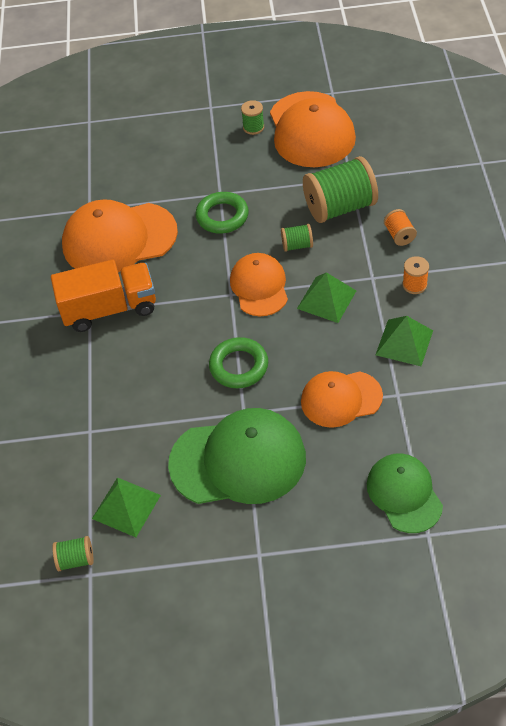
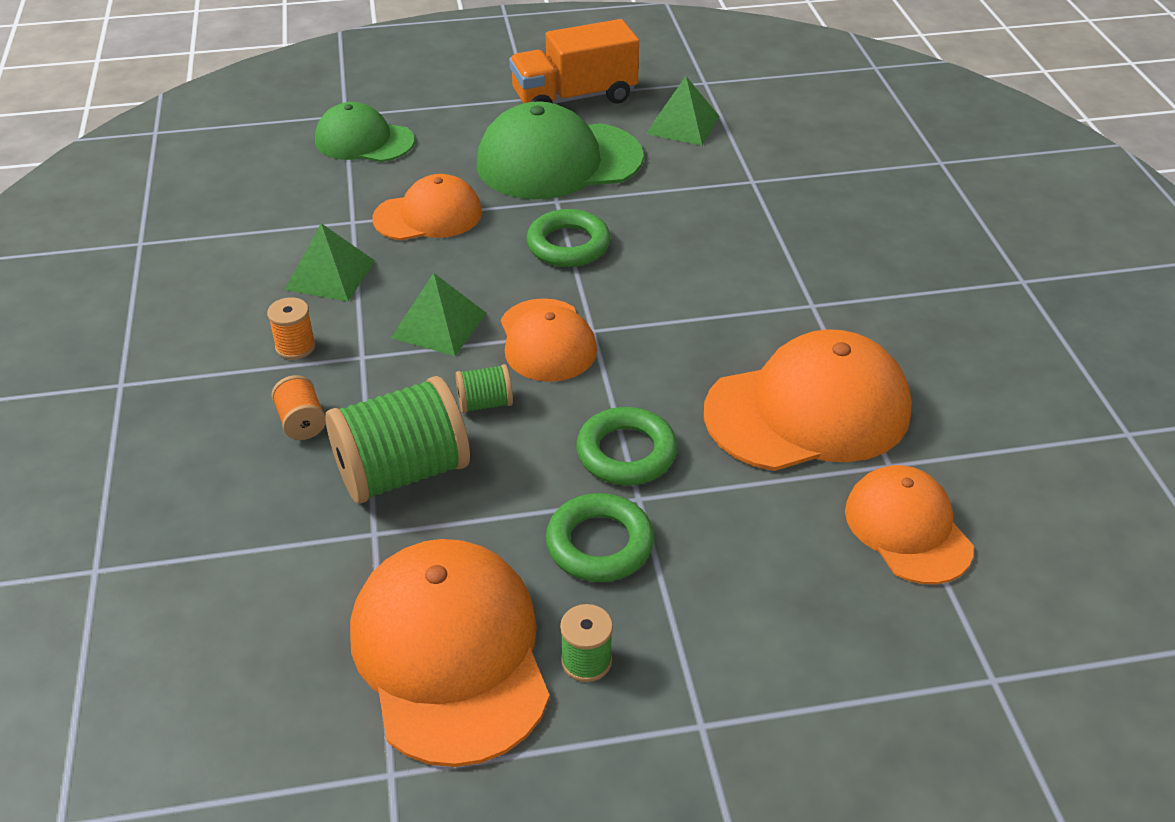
camera: 170 degrees right, 10 degrees down
orange truck [51,259,156,332] -> orange truck moved to [509,19,639,104]
green spool [52,536,94,571] -> none
green cap [367,453,443,533] -> green cap turned 135 degrees clockwise [315,102,414,162]
none -> green ring [546,493,654,582]
none -> orange cap [845,465,974,584]

